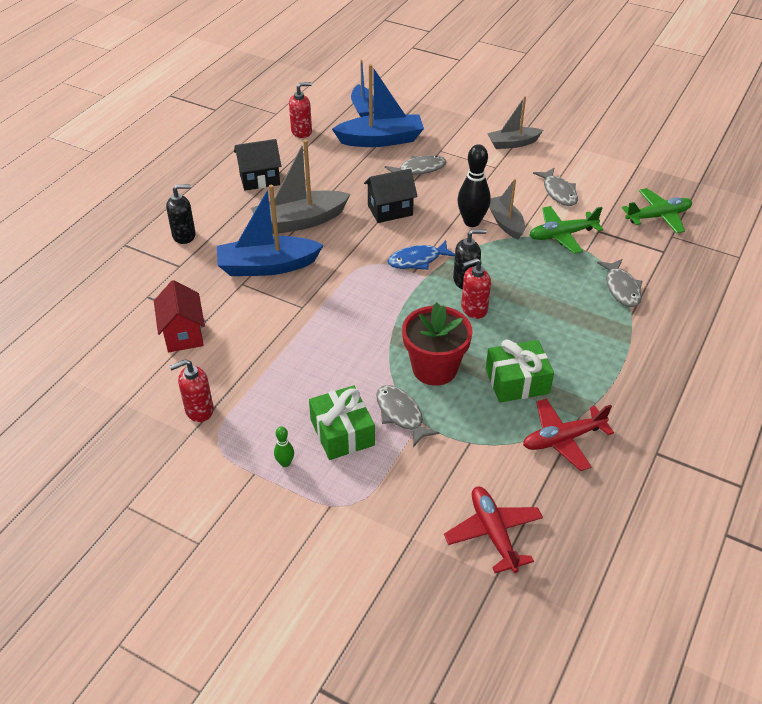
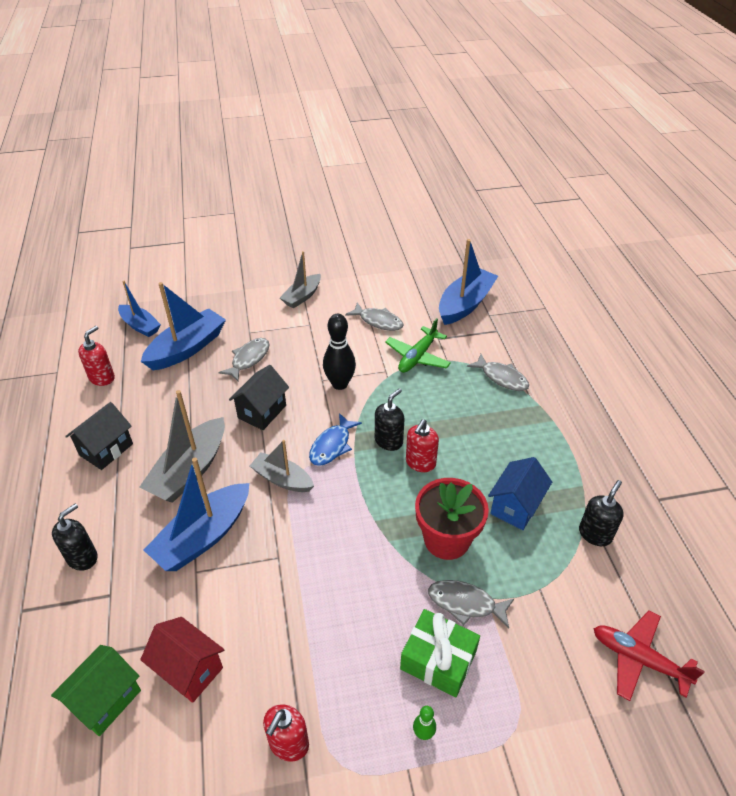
camera: 40 degrees left, 0 degrees up
green gift [486,340,554,403] -> blue house [488,457,552,530]
grey boat [489,179,525,240] -> grey boat moved to [250,440,314,492]
red plane [523,398,614,471] -> black soap dispenser [579,480,624,546]
green plane [622,188,692,234] -> blue boat [439,239,498,325]
none -> green house [51,645,141,736]

